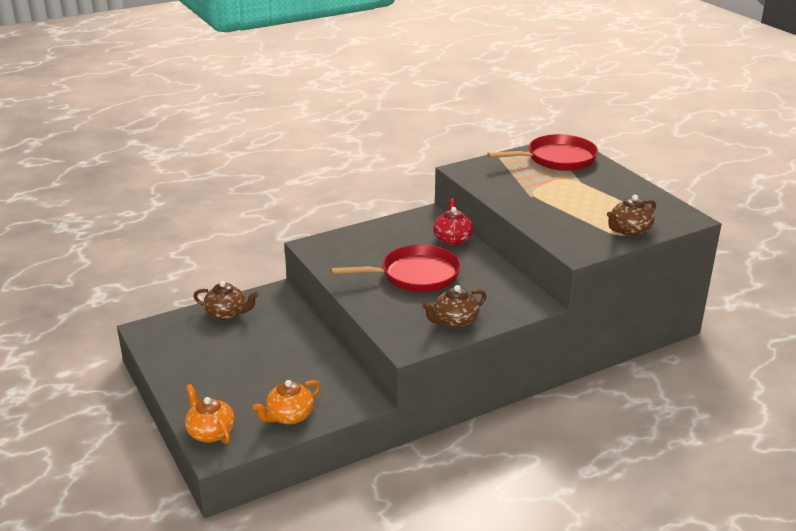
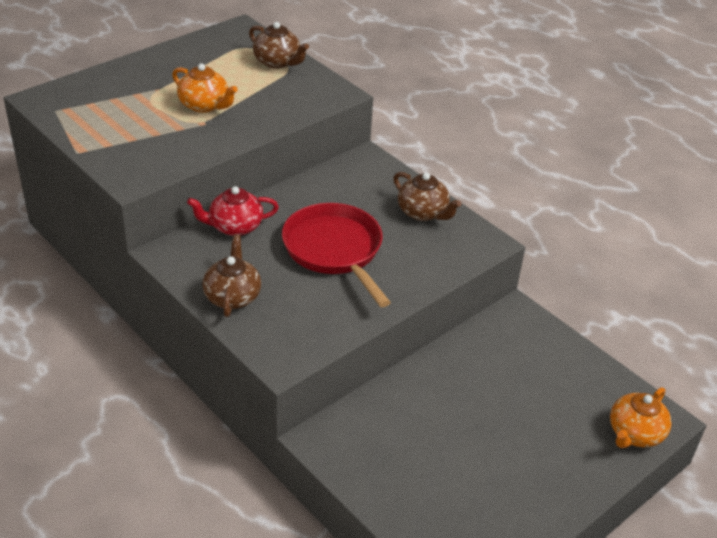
camera: 105 degrees left, 10 degrees up
brown teapot [193,281,258,320] -> brown teapot moved to [202,234,261,317]
orange teapot [252,380,321,425] -> orange teapot moved to [172,63,238,113]
red pan [487,134,598,171] -> none

